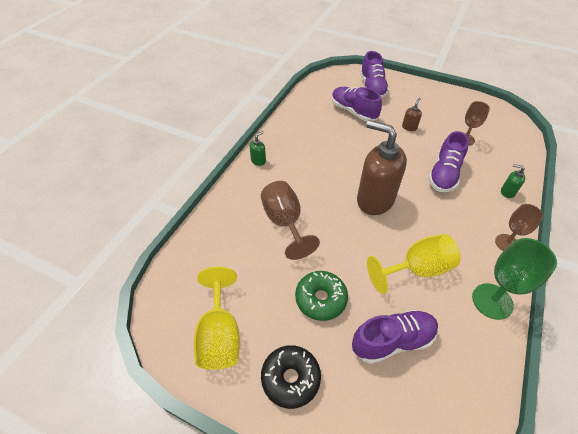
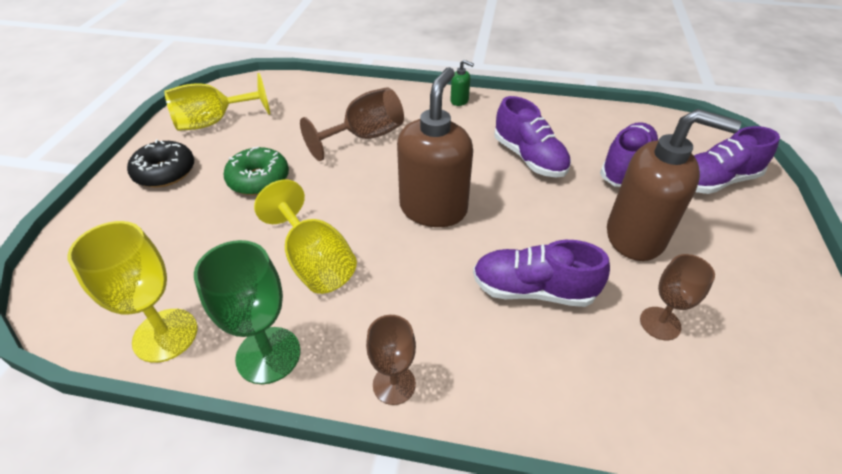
camera: 75 degrees right, 5 degrees down
purple shoe [352,310,438,364] -> purple shoe moved to [494,96,571,177]
brown soap dispenser [402,98,422,131] -> brown soap dispenser [607,109,741,261], size x2.48
green soap dispenser [501,164,525,198] -> none
none -> yellow goblet [67,221,198,363]

